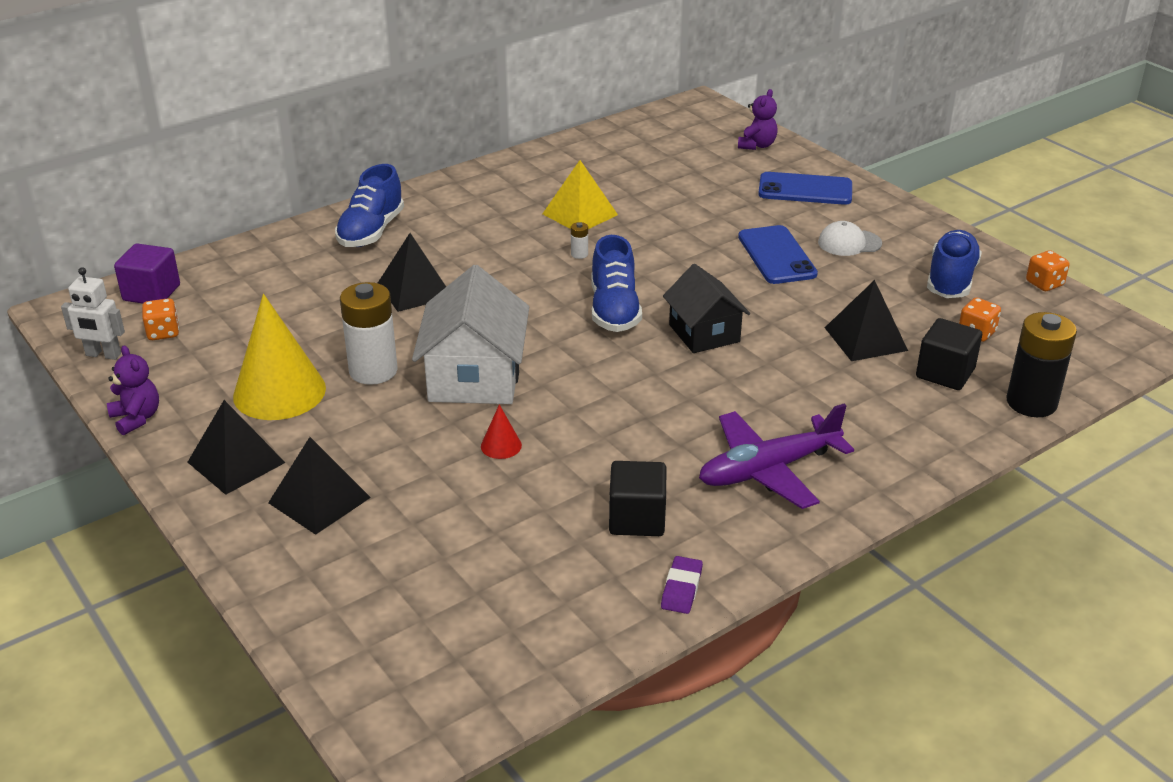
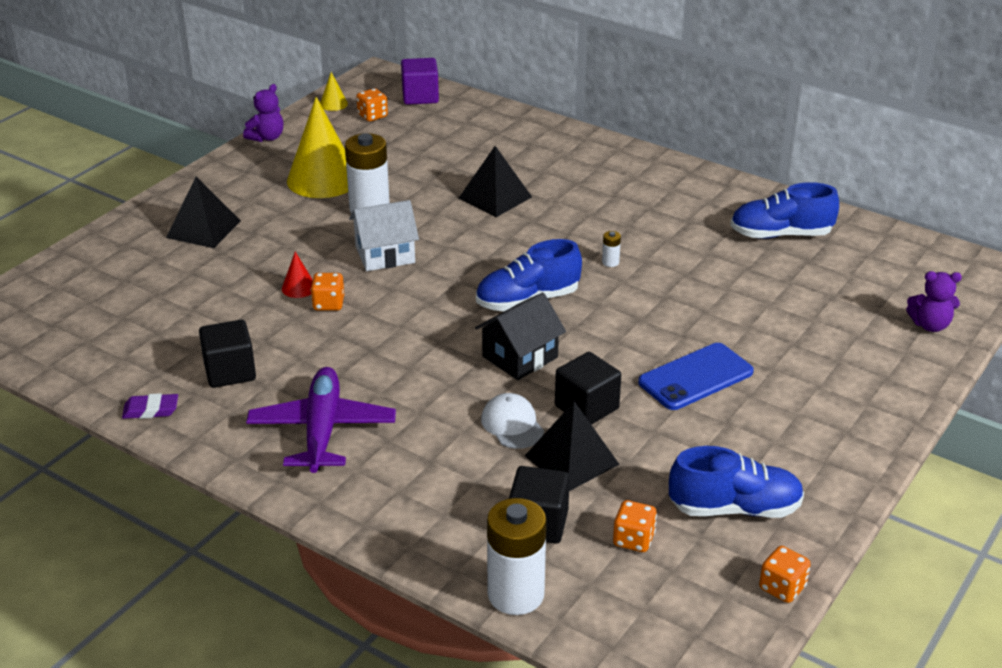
camera: 70 degrees right, 0 degrees up
white robot [61,267,125,360] -> yellow cone [320,72,348,111]
black pyramid [187,400,285,495] -> none
blue shoe [335,164,404,247] -> blue shoe moved to [730,182,839,239]
white house [412,265,529,404] -> white house [349,200,419,271], size x0.66
yellow pyramid [542,160,618,229] -> none
purple plane [699,403,854,509] -> purple plane turned 45 degrees clockwise [246,367,396,473]
blue phone [758,172,852,205] -> none
white cap [818,221,882,256] -> white cap moved to [481,393,544,449]
black battery [1006,312,1077,417] -> white battery [487,498,546,615]
none -> orange dice [311,273,344,311]
none -> black cube [555,352,621,425]

